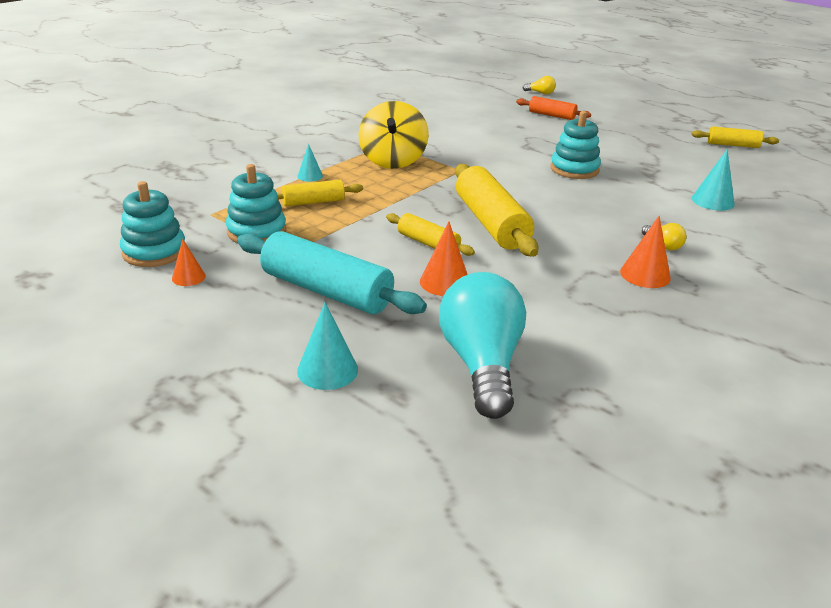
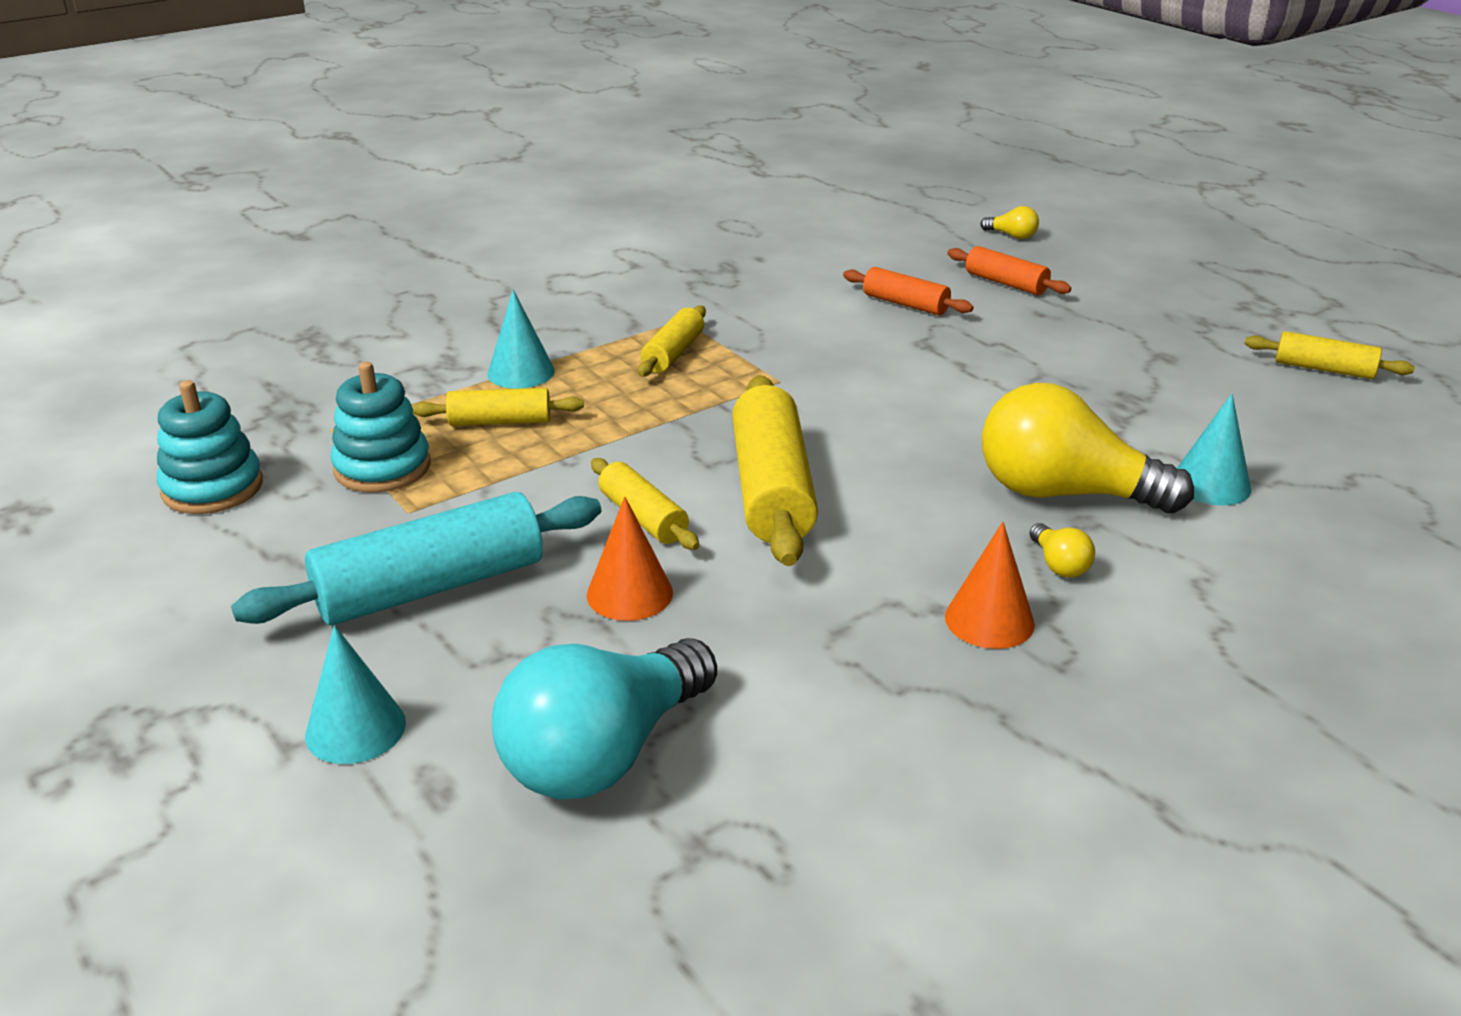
camera: 15 degrees right, 0 degrees up
orange cone [172,239,206,286] -> none
turquoise rolling pin [237,231,427,314] -> turquoise rolling pin turned 75 degrees counterclockwise [231,492,601,625]
turquoise cone [297,144,323,182] -> turquoise cone [487,290,555,389], size x1.57
yellow spinning top [359,101,429,169] -> yellow rolling pin [638,306,706,377]
turquoise light bulb [439,272,526,419] -> turquoise light bulb turned 150 degrees counterclockwise [492,638,717,799]
turquoise stacking toy [551,111,601,179] -> none
none -> orange rolling pin [843,267,973,315]
none -> yellow light bulb [982,383,1194,513]

